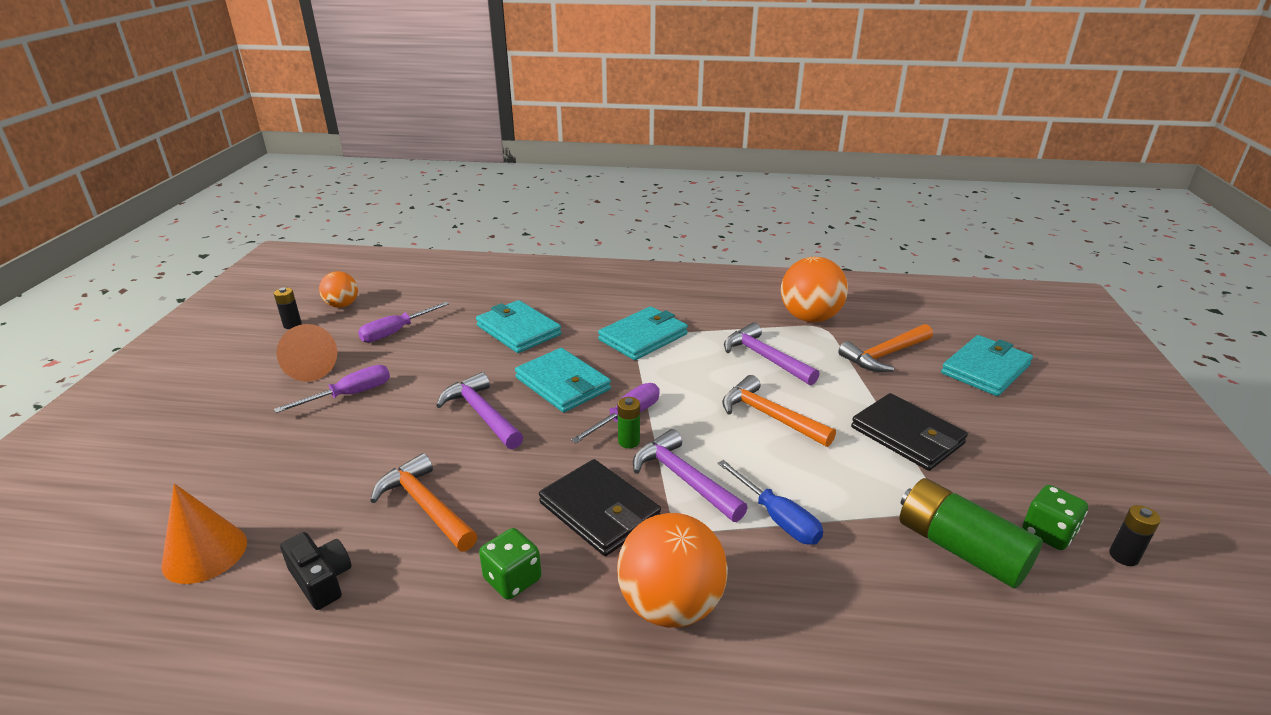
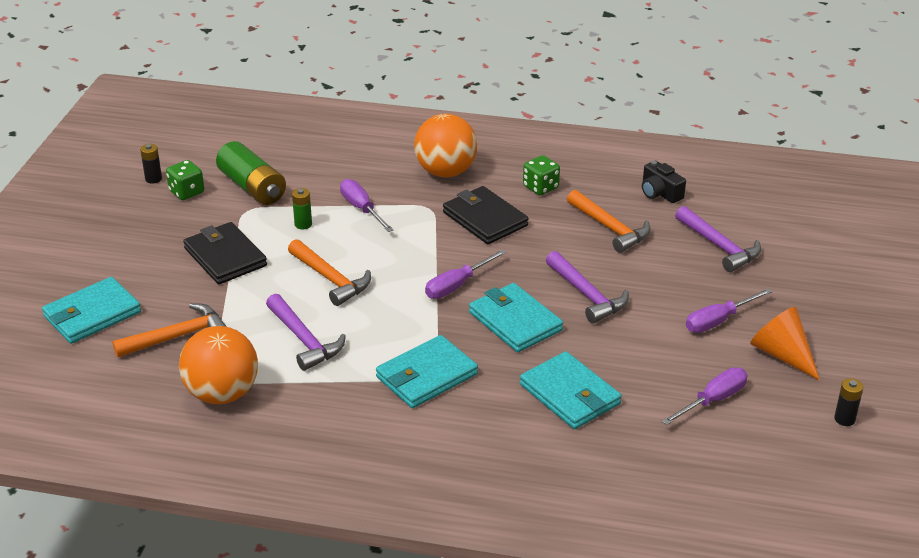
camera: 175 degrees left, 5 degrees up
orange cone [161,483,247,584] -> none
orange ball [319,271,358,308] -> none
green battery [618,397,640,448] -> green battery moved to [292,188,312,229]
purple hammer [633,429,748,522] -> purple hammer moved to [675,206,761,272]
blue screwdriver [718,460,823,545] -> purple screwdriver [340,179,394,232]

